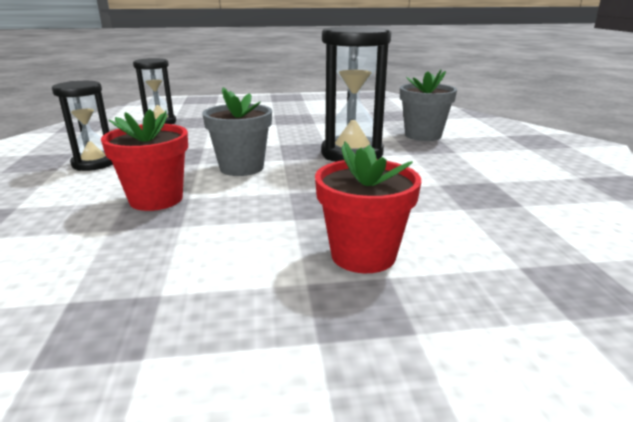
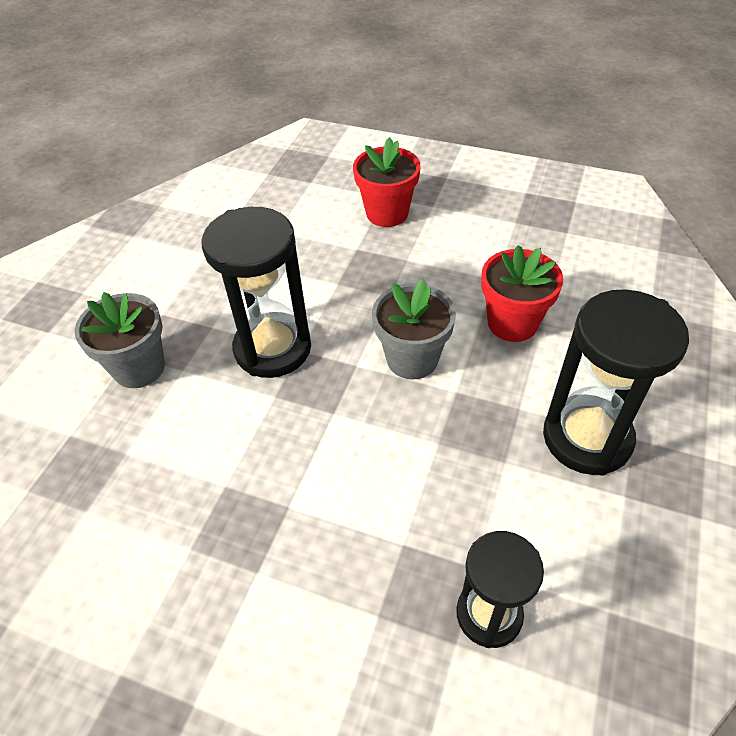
camera: 150 degrees left, 25 degrees up
black hourglass [52,81,113,171] -> black hourglass [543,289,689,476], size x1.58

